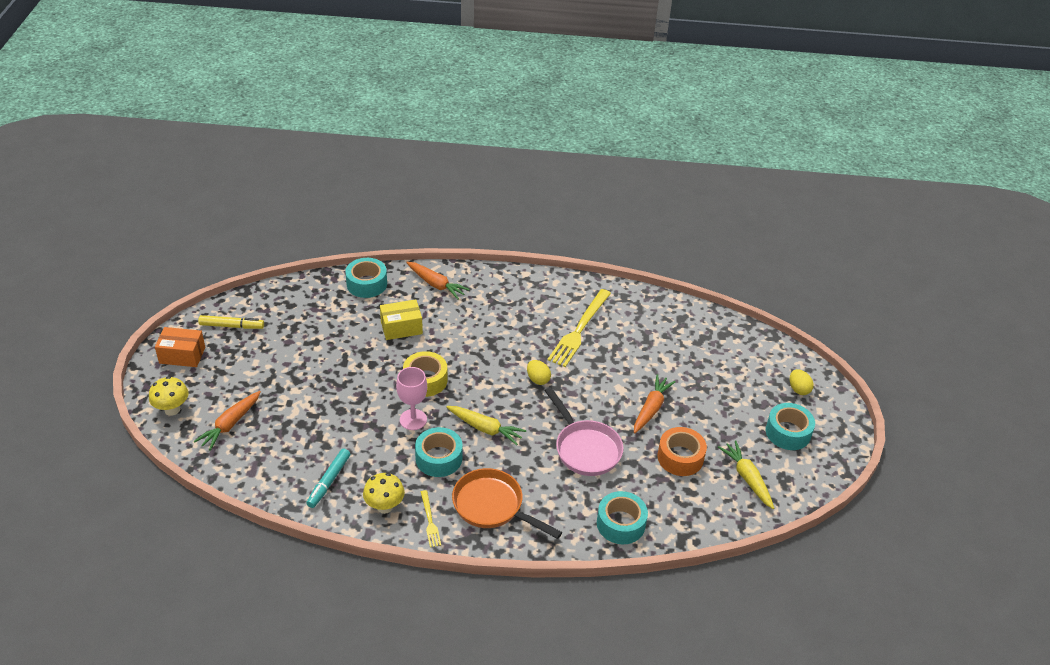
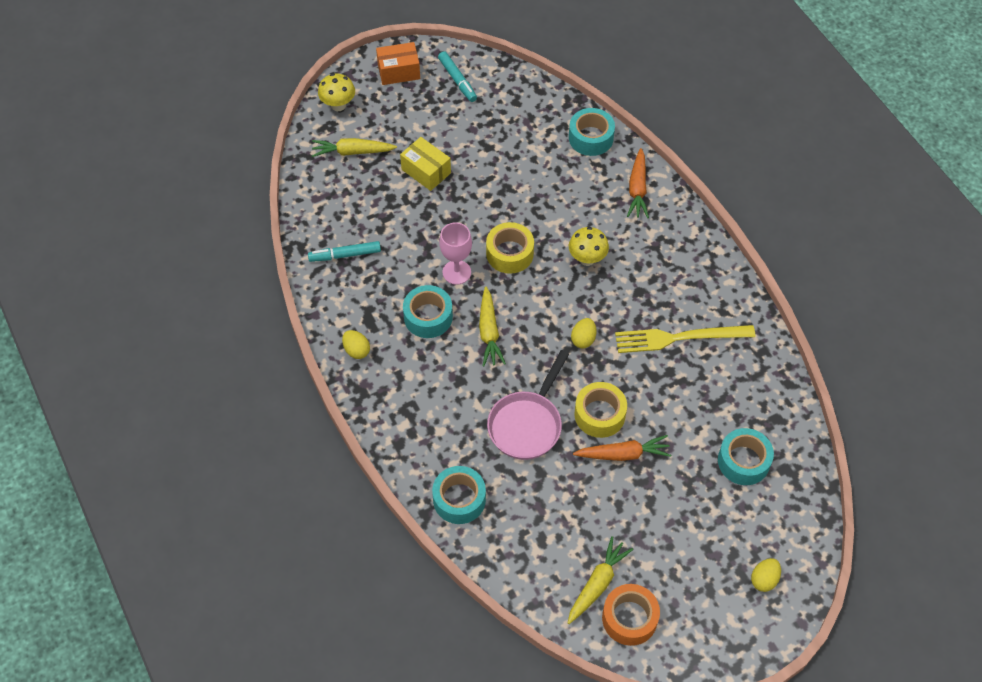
camera: 60 degrees right, 15 degrees up
orange box [155,327,205,367] -> orange box turned 75 degrees counterclockwise [376,42,420,85]
orange carrot [194,391,261,451] -> yellow carrot [312,138,397,157]
yellow marker [198,315,264,329] -> turquoise marker [438,51,477,102]
yellow mushroom [363,473,405,514] -> yellow mushroom moved to [569,227,609,266]
yellow box [380,299,423,340] -> yellow box moved to [400,137,451,191]
yellow fork [421,490,441,547] -> yellow egg [342,330,370,359]
orange pan [452,468,562,539] -> none
orange tape [657,427,707,476] -> orange tape moved to [602,584,660,646]
turquoise tape [766,403,815,450] -> turquoise tape moved to [718,428,774,485]
none -> yellow tape [575,382,627,438]

